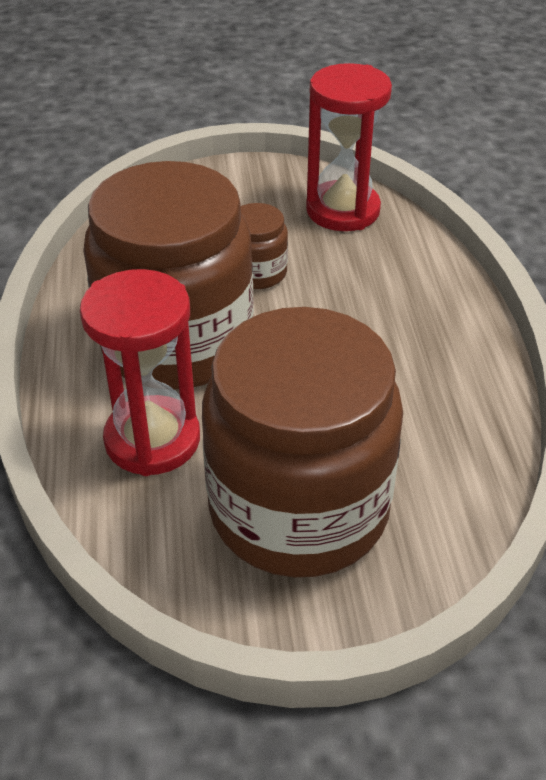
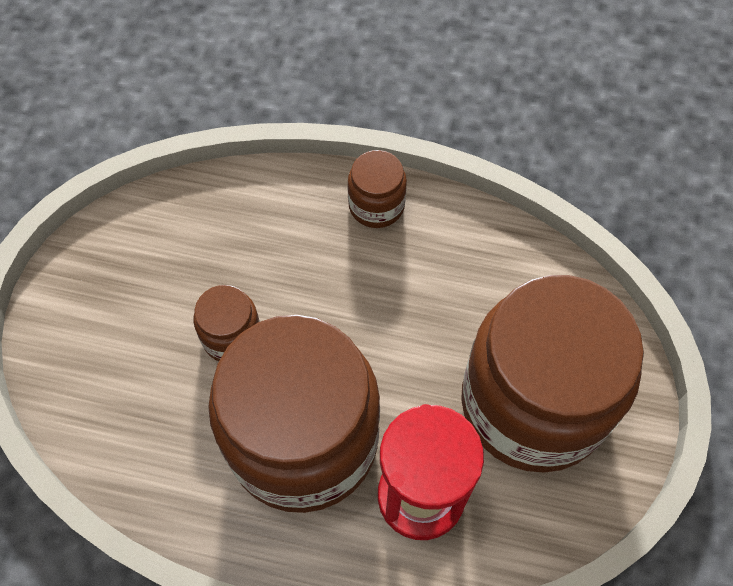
camera: 70 degrees left, 20 degrees up
red hourglass [306,63,392,231] -> none
none -> brown jar [348,150,407,228]

